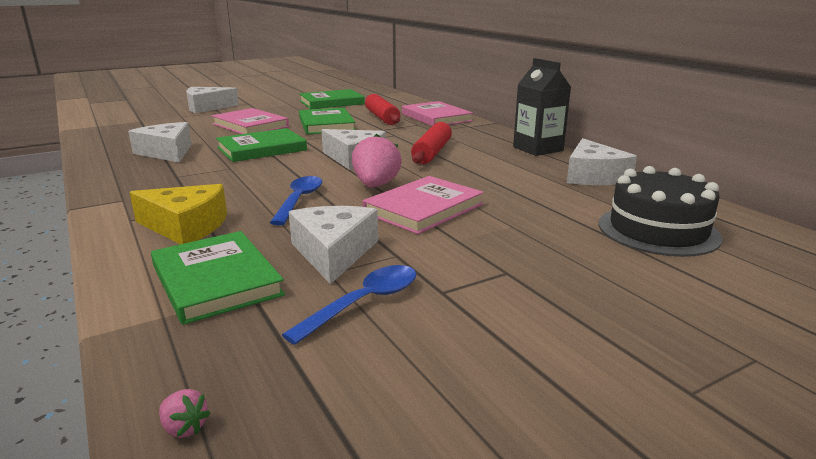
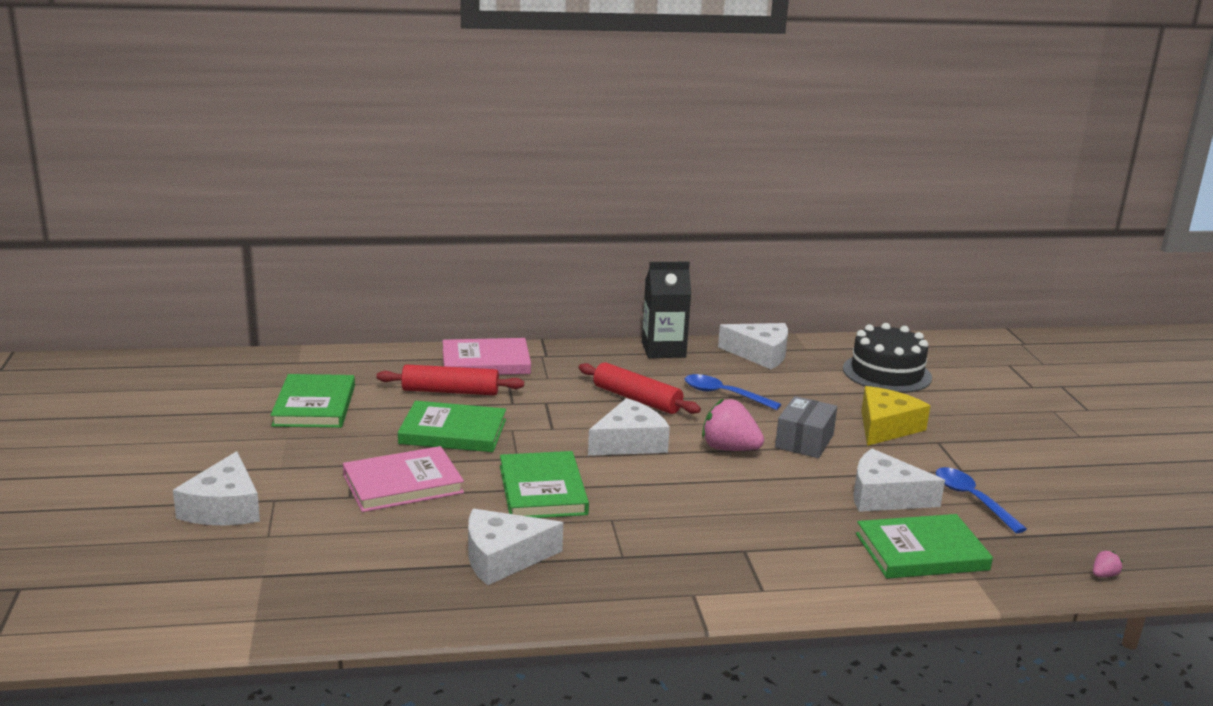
camera: 70 degrees left, 0 degrees up
yellow cheese [130,184,227,244] -> yellow cheese moved to [861,386,930,446]
blue spoon [270,176,322,225] -> blue spoon moved to [685,374,781,410]
pink book [363,176,484,234] -> grey box [775,396,837,458]

